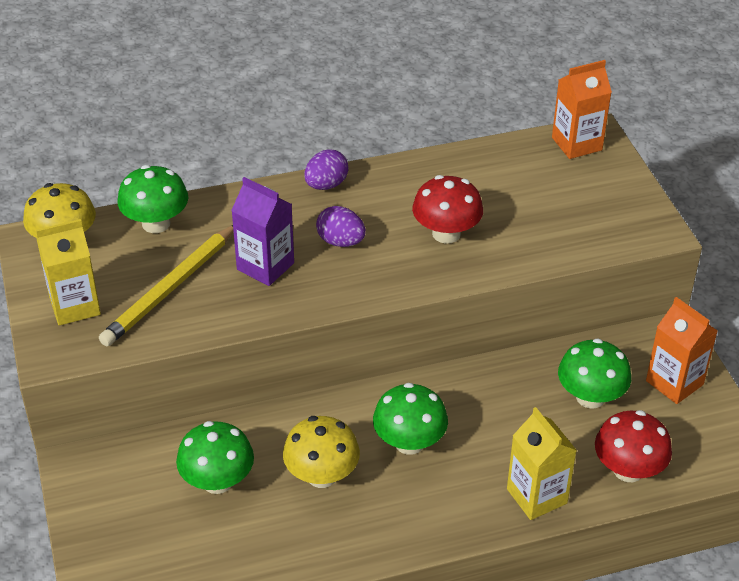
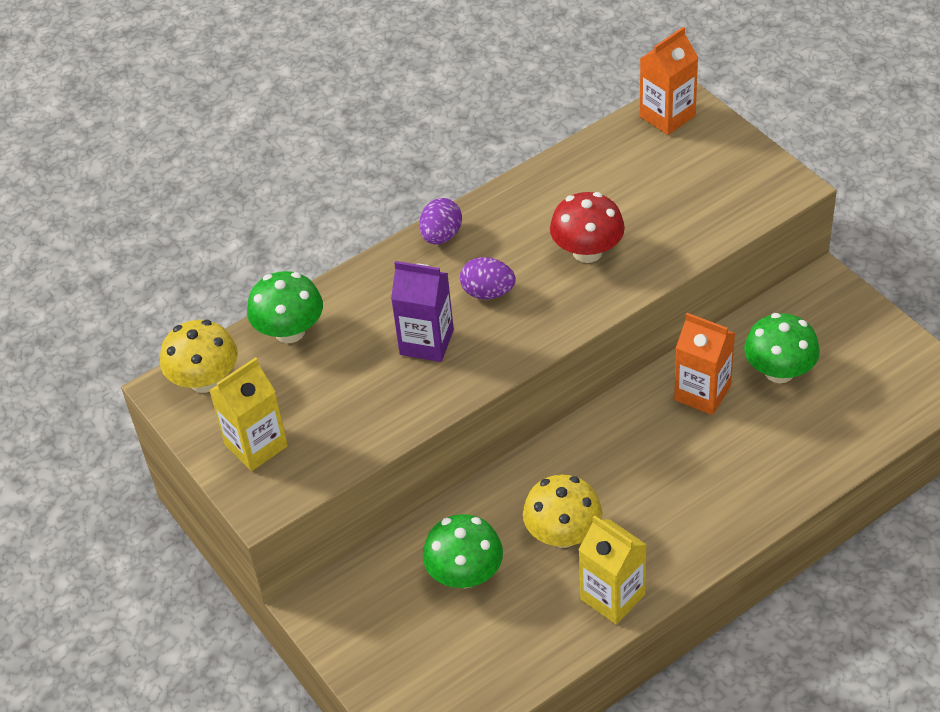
camera: 15 degrees left, 5 degrees up
yellow pencil [99,225,234,346] -> none
green mushroom [373,383,448,455] -> none
yellow carton [507,407,577,520] -> yellow carton moved to [579,515,647,624]
red mushroom [595,410,672,482] -> none
orange carton [646,297,718,404] -> orange carton moved to [674,313,735,415]

